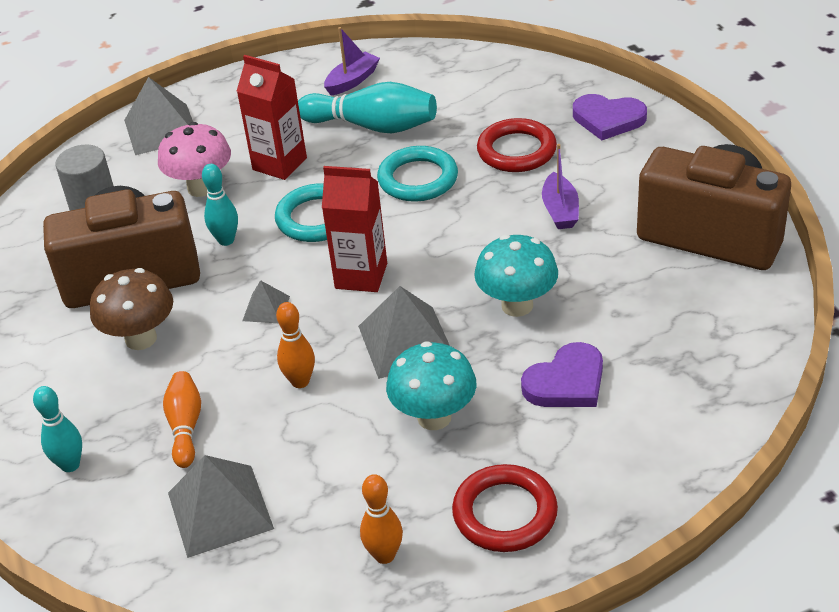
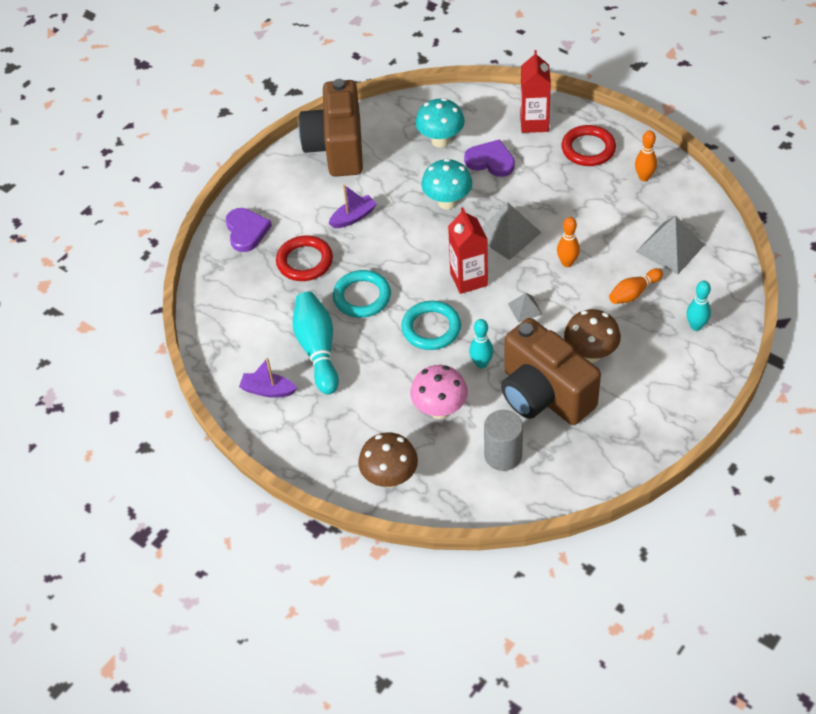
camera: 120 degrees left, 10 degrees up
grey pyramid [124,77,193,155] -> brown mushroom [358,432,418,488]
red carton [237,55,307,180] -> red carton moved to [520,50,551,133]
turquoise mushroom [386,341,476,430] -> turquoise mushroom moved to [415,98,465,148]

